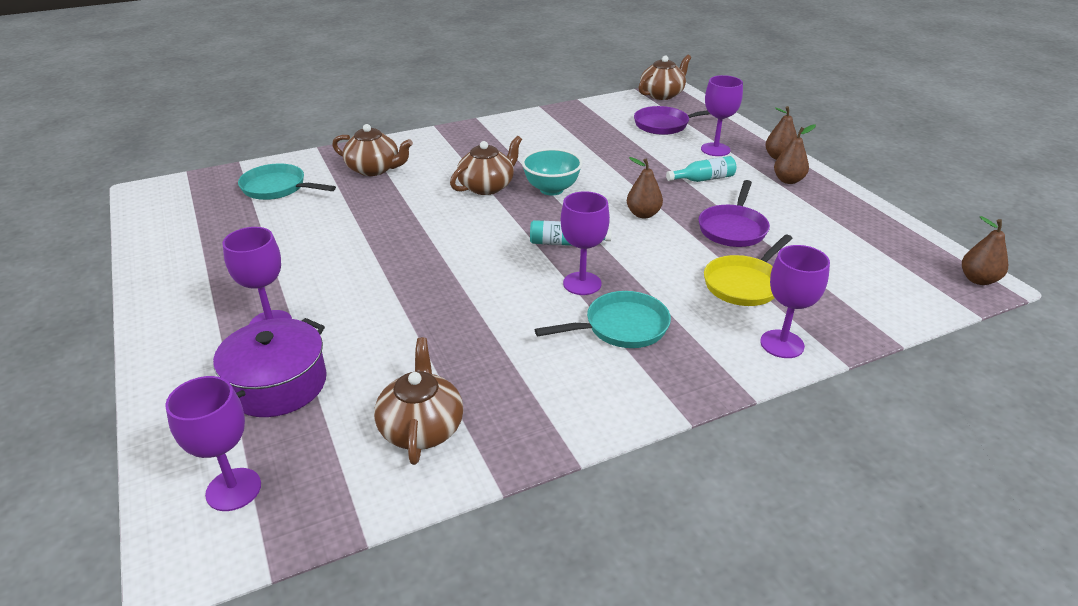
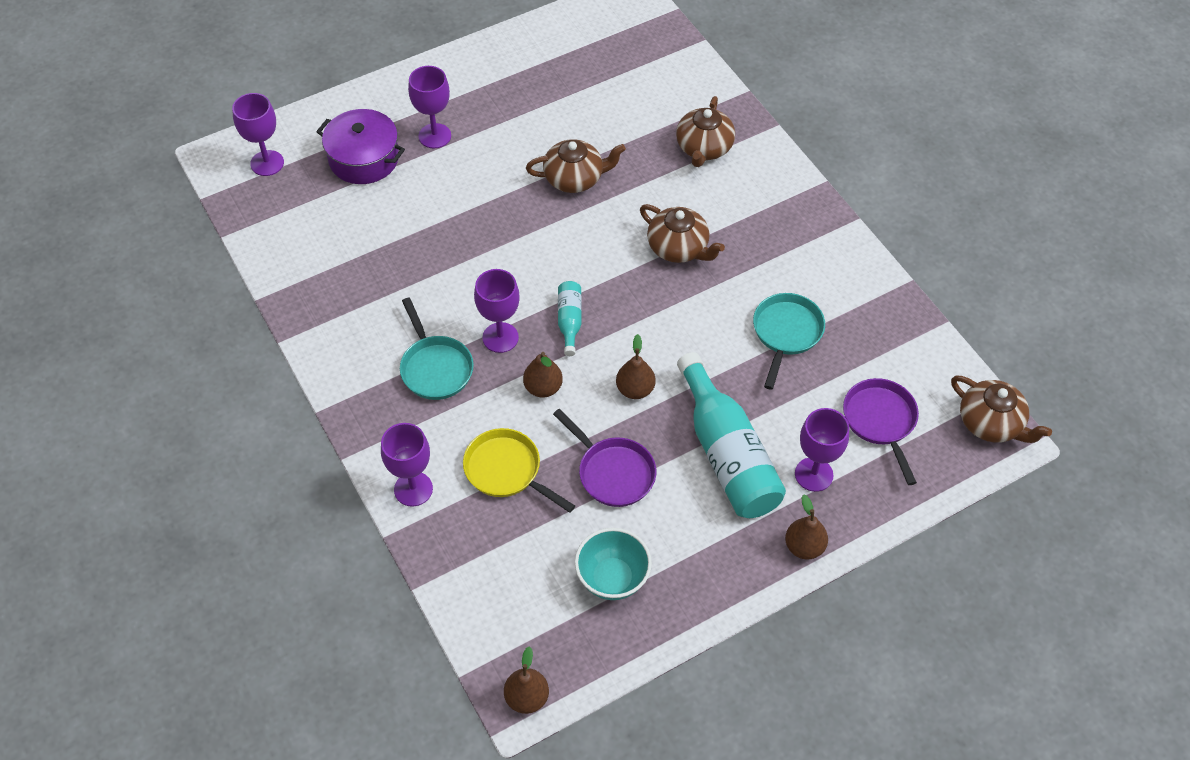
camera: 85 degrees right, 20 degrees up
turquoise pan [238,163,336,200] -> turquoise pan moved to [753,293,825,390]
brown teapot [374,337,463,465] -> brown teapot moved to [526,139,626,193]
turquoise bowl [522,148,583,195] -> turquoise bowl moved to [575,528,652,600]
turquoise bottle [666,156,736,182] -> turquoise bottle [677,352,786,518], size x2.13
purple pan [698,180,770,247] -> purple pan turned 150 degrees counterclockwise [553,409,656,507]
brown pear [774,124,816,184] -> brown pear moved to [523,352,563,398]

